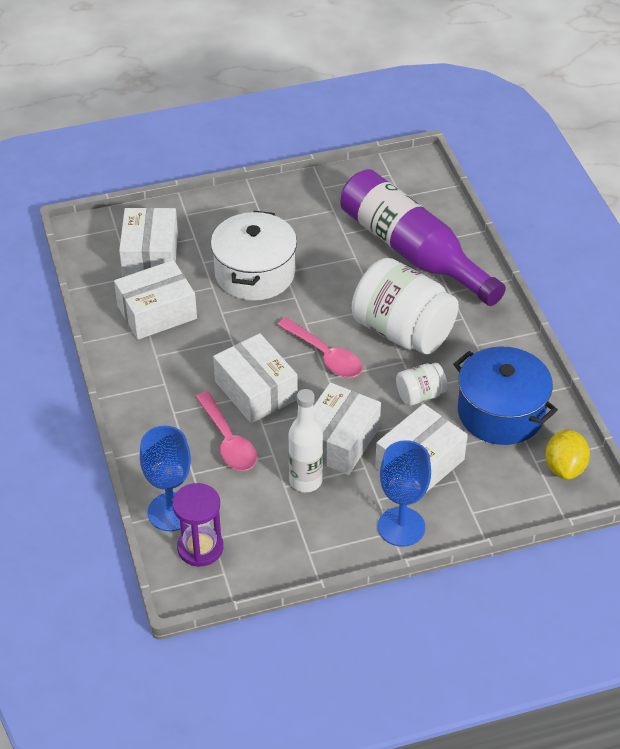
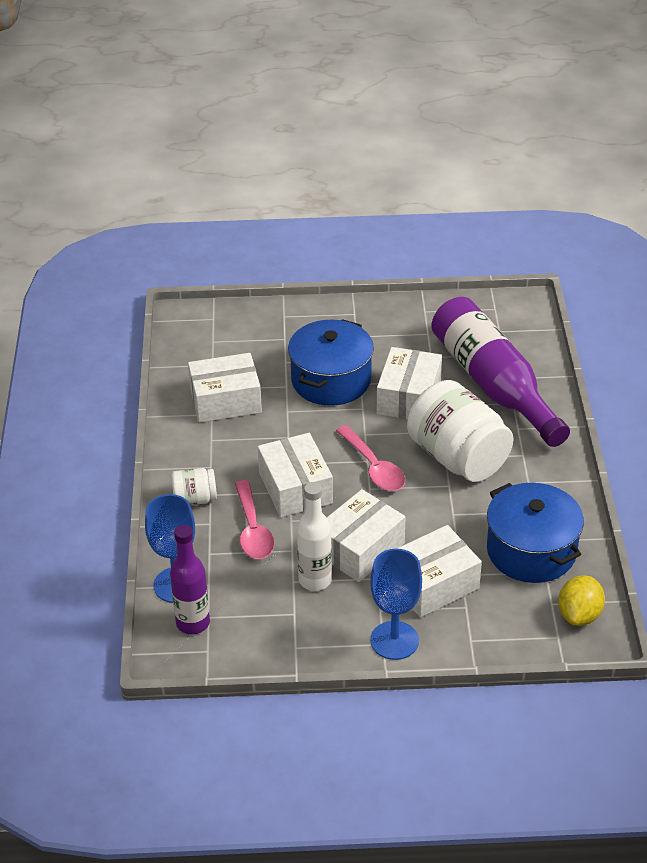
camera: 15 degrees right, 5 degrees down
white box [119,208,178,277] -> white box moved to [377,347,442,419]
purple hourglass [172,483,223,567] -> purple bottle [170,525,210,634]
white pot [211,211,297,301] -> blue pot [288,319,374,406]
white jar [396,363,448,406] -> white jar moved to [171,468,217,506]

